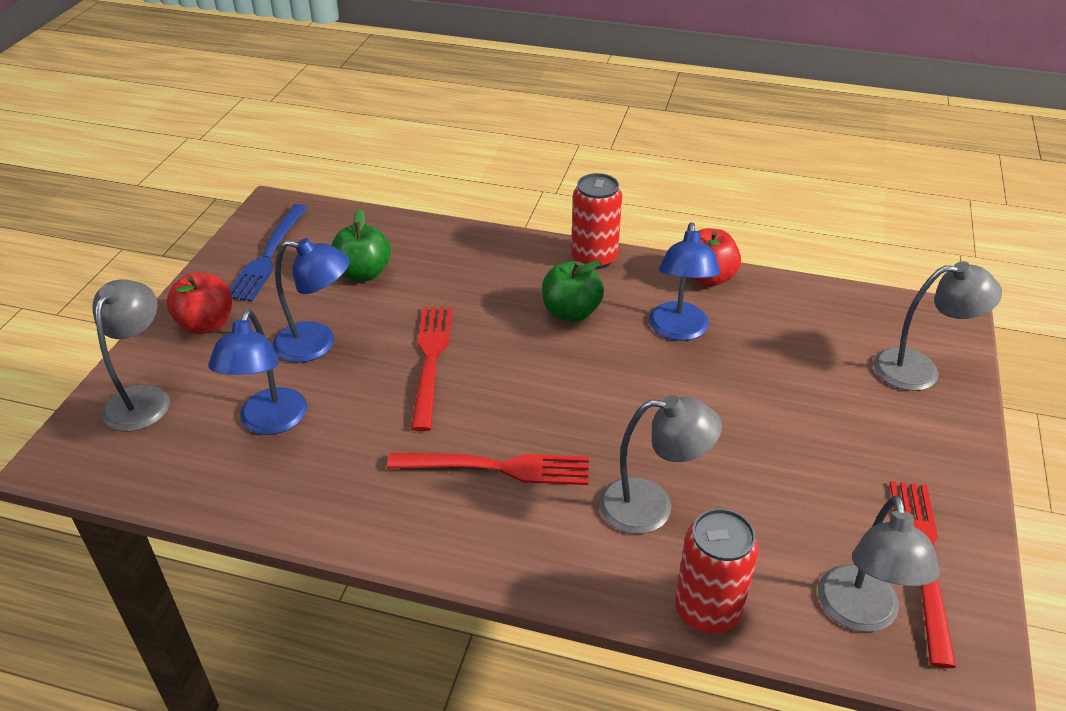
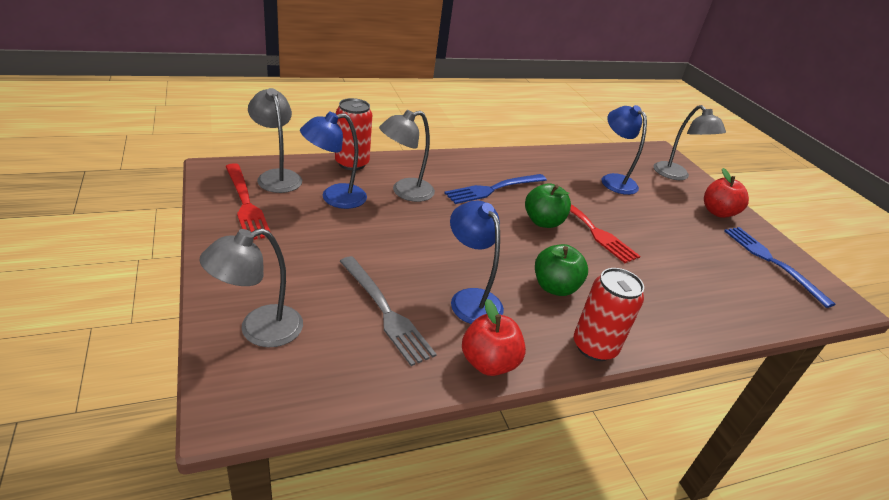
camera: 140 degrees right, 5 degrees down
blue lamp [273,238,350,363] -> blue lamp moved to [300,111,367,209]
green apple [332,209,391,281] -> green apple moved to [525,183,571,228]
red fork [387,453,589,485] -> blue fork [444,174,547,204]
none -> grey fork [340,256,437,366]

